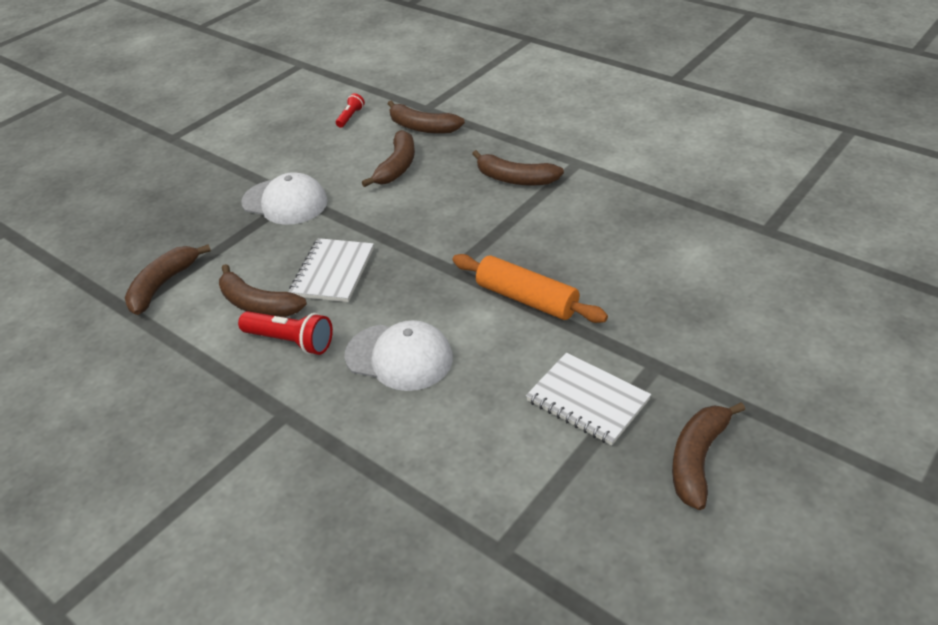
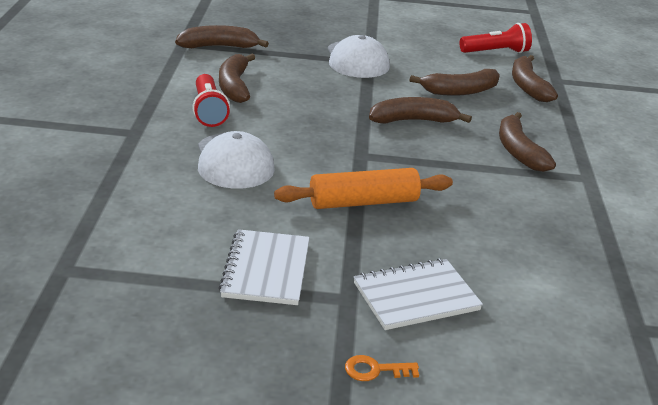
camera: 50 degrees right, 10 degrees down
white notebook [289,238,374,302] -> white notebook moved to [354,258,483,330]
red flashlight [336,93,365,128] -> red flashlight [459,23,532,53], size x1.69
orange rolling pin [452,254,608,323] -> orange rolling pin turned 75 degrees clockwise [274,168,453,209]
brown banana [672,402,745,510] -> brown banana moved to [369,97,472,124]
none -> orange key [345,355,419,381]

